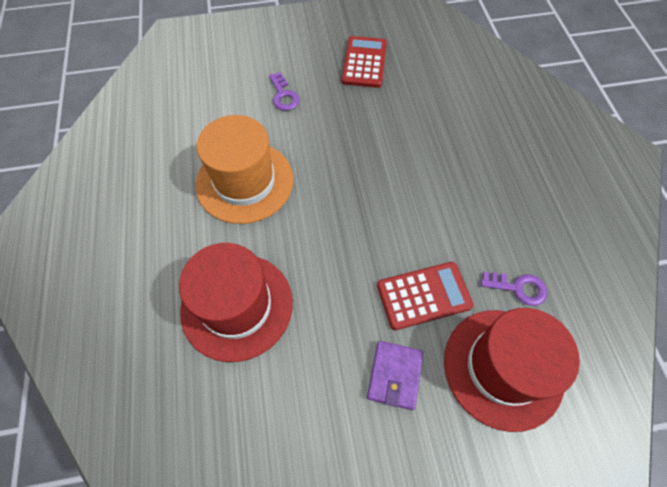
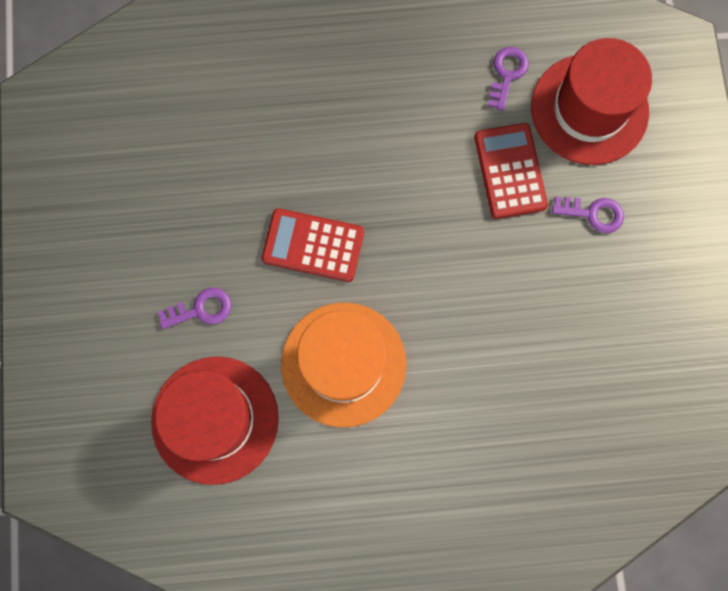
camera: 85 degrees left, 15 degrees up
red hat [179,243,293,362] -> red hat moved to [151,357,279,485]
red calculator [342,36,387,88] -> red calculator moved to [262,208,364,282]
purple wallet [367,341,423,410] -> purple key [552,197,624,233]

